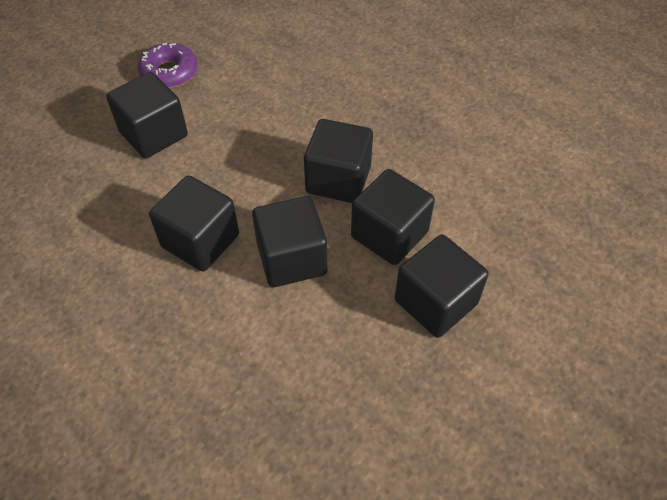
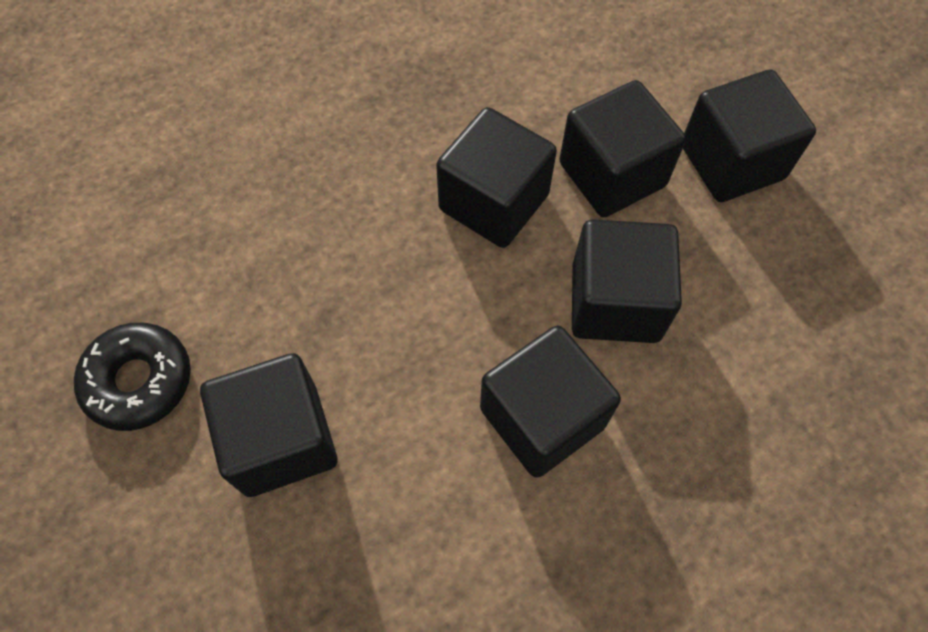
camera: 70 degrees left, 10 degrees up
purple donut [138,43,198,88] -> black donut [74,323,191,431]

